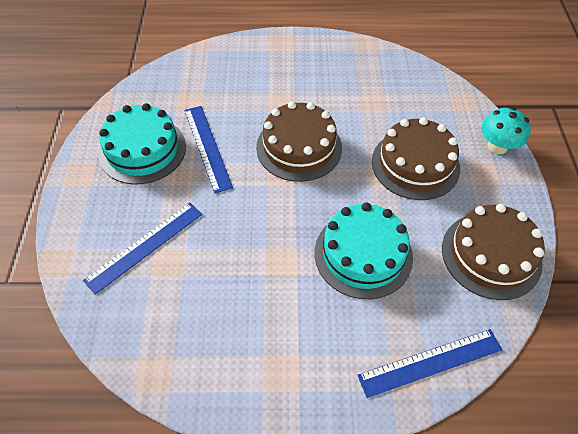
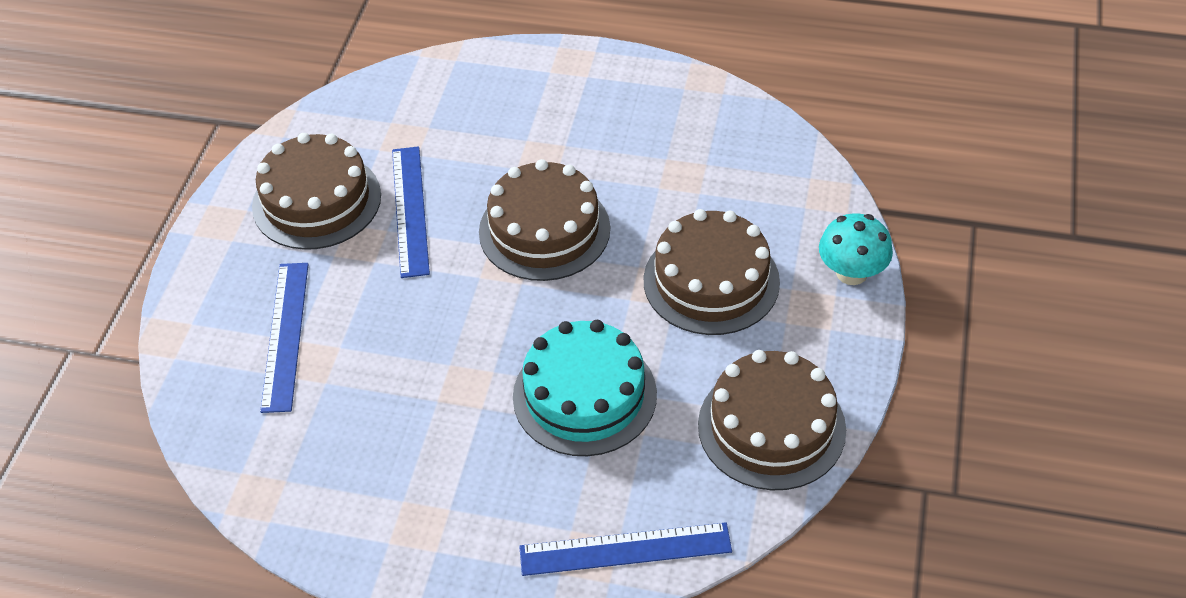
camera: 15 degrees right, 5 degrees down
blue ruler [83,202,202,295] -> blue ruler turned 60 degrees counterclockwise [260,263,308,413]
turquoise cake [99,103,186,184] -> brown cake [252,133,381,250]

